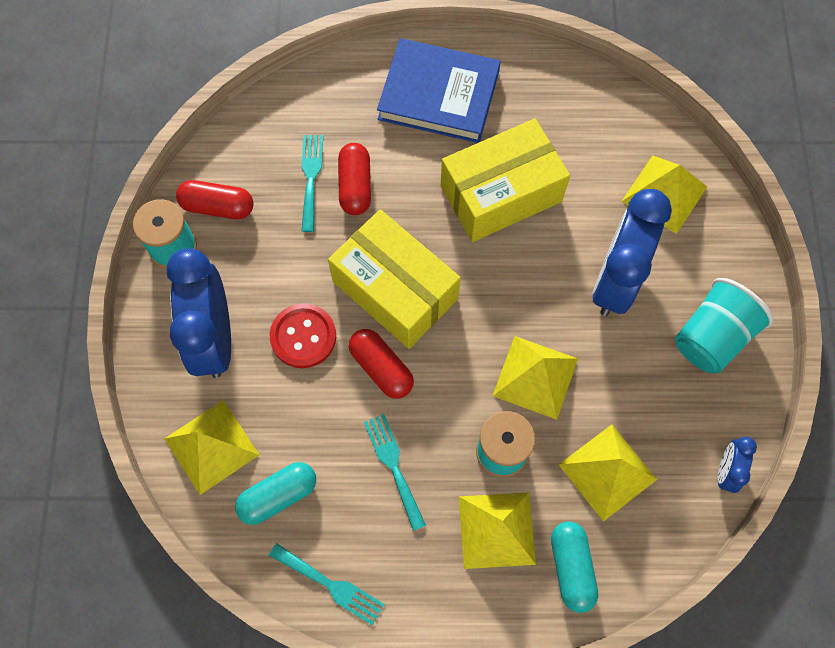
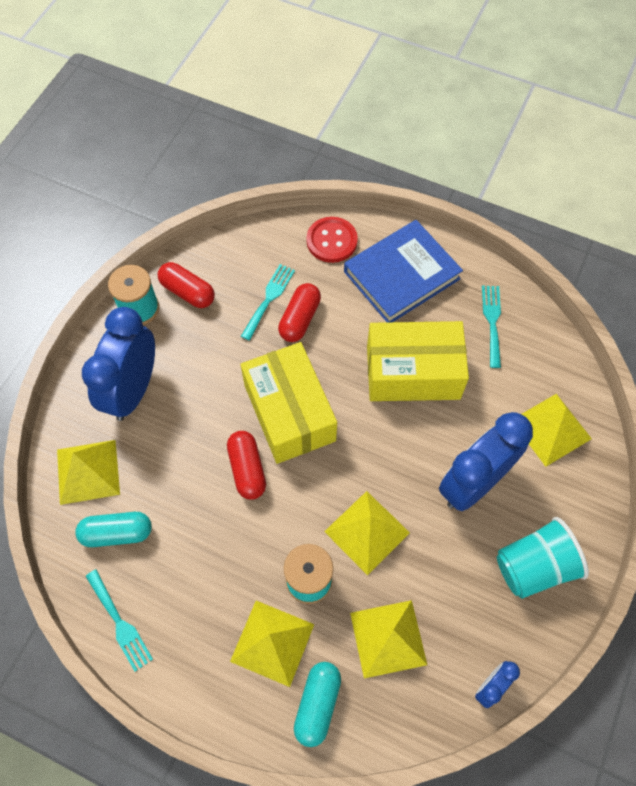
camera: 25 degrees right, 5 degrees down
red button [270,303,336,368] -> red button moved to [307,217,358,263]
turquoise fork [364,414,426,531] -> turquoise fork moved to [482,286,501,368]
blue book [377,38,501,143] -> blue book turned 75 degrees counterclockwise [344,220,463,322]

